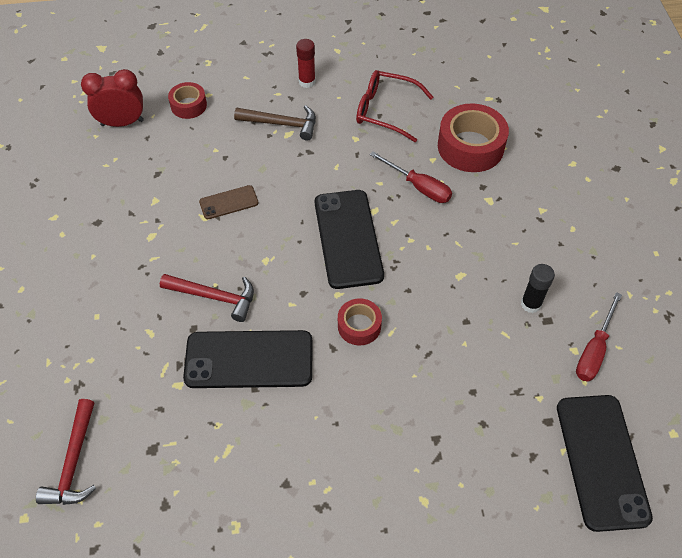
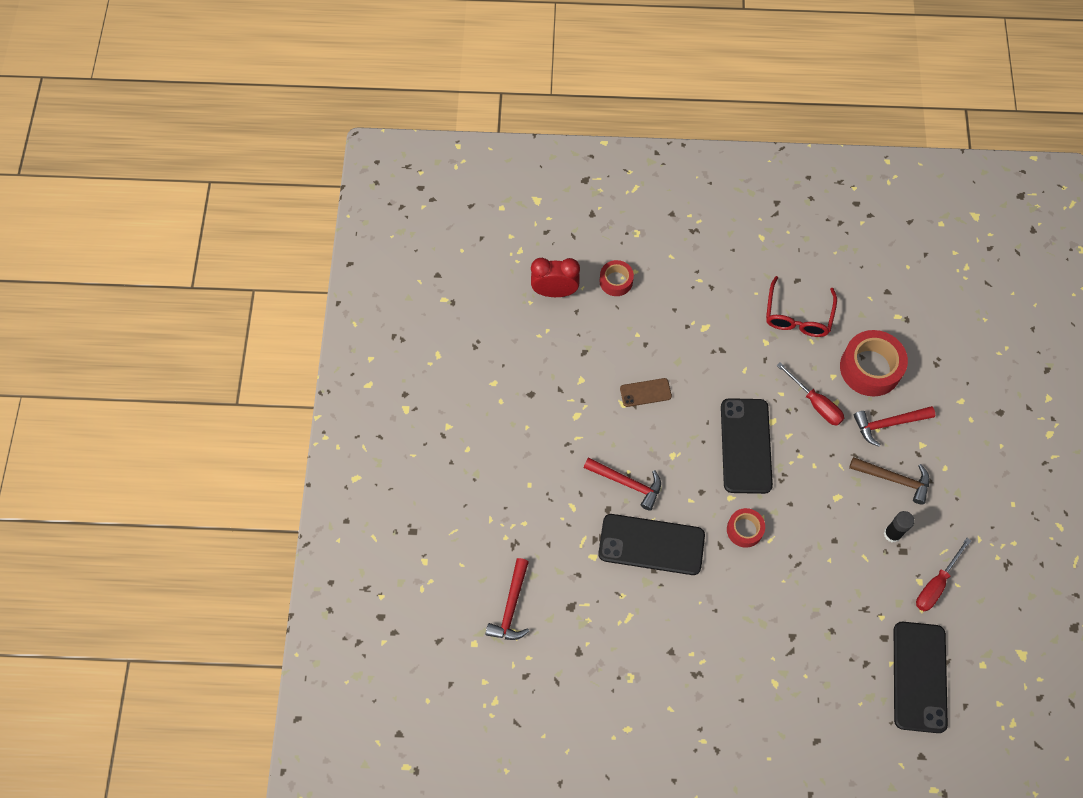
camera: 10 degrees right, 10 degrees up
brown hammer [234,105,316,141] -> brown hammer moved to [849,457,930,504]
red glue stick [296,39,316,88] -> none
red glasses [356,70,433,142] -> red glasses turned 105 degrees counterclockwise [766,276,837,337]
none -> red hammer [854,406,935,447]

